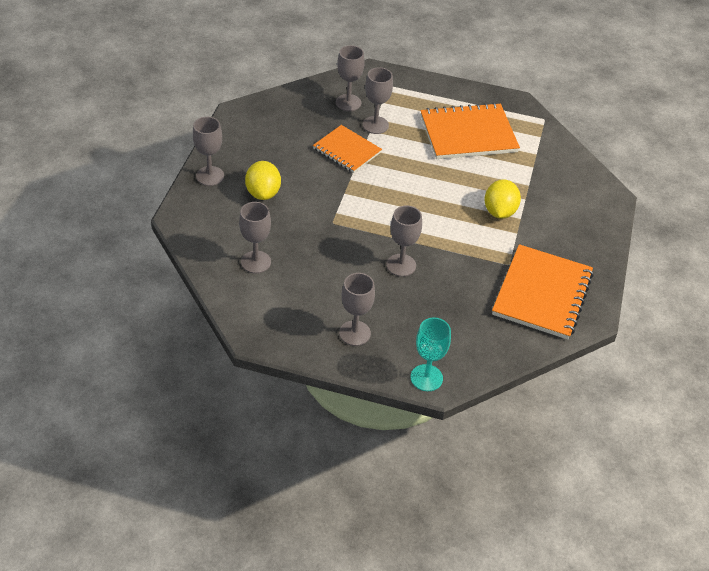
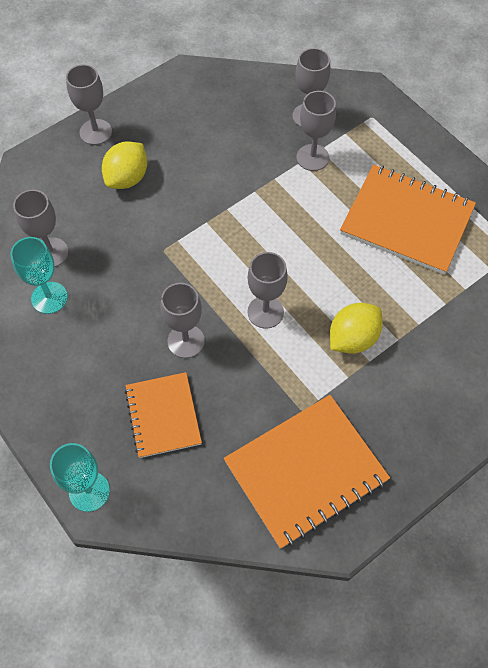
camera: 40 degrees right, 15 degrees up
orange notebook [313,125,382,173] -> orange notebook moved to [125,372,202,458]
grey goblet [339,273,375,346] -> grey goblet moved to [248,252,288,329]
none -> turquoise goblet [10,237,68,314]

